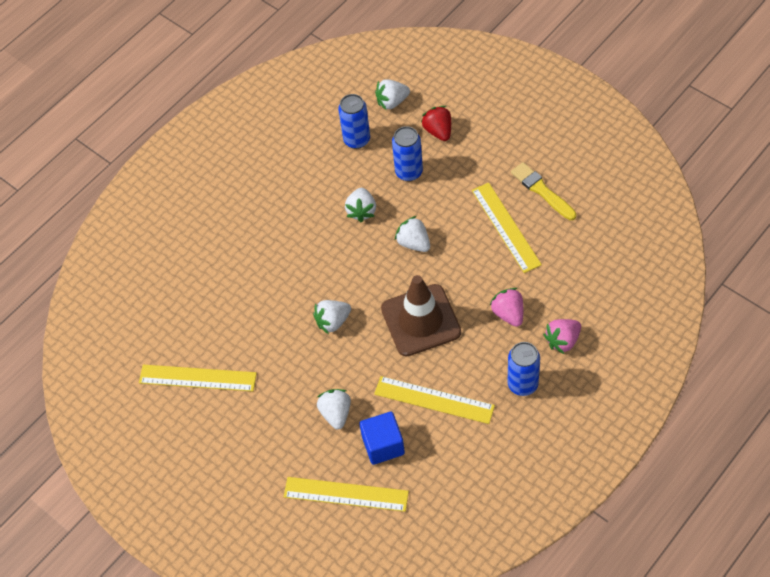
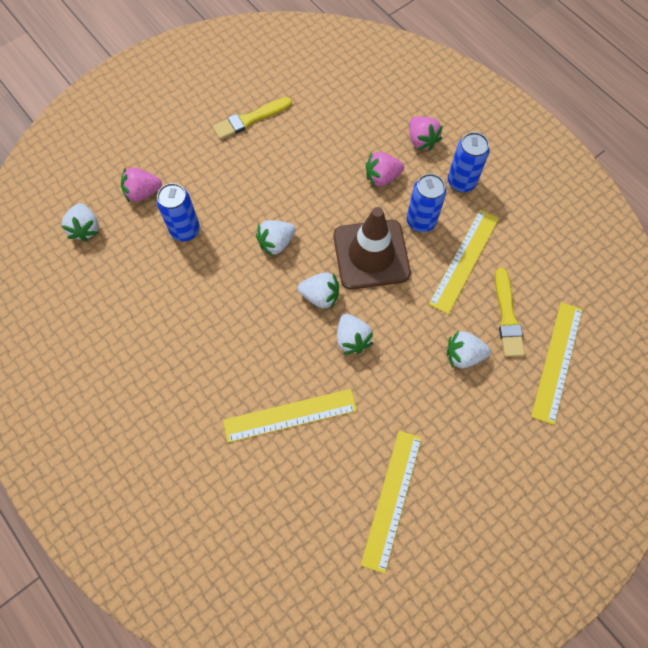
camera: 85 degrees left, 10 degrees up
blue can [338,94,370,149] -> blue can moved to [407,174,446,232]
white strawberry [345,188,376,223] -> white strawberry moved to [298,273,339,309]
blue cube [359,412,405,465] -> yellow brush [495,268,525,357]
red strawberry [421,106,451,141] -> pink strawberry [121,167,162,202]
yellow ruler [472,183,542,273] -> yellow ruler moved to [223,389,357,443]

